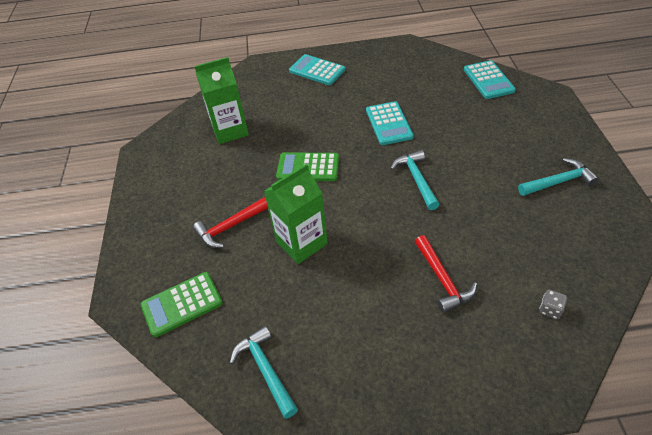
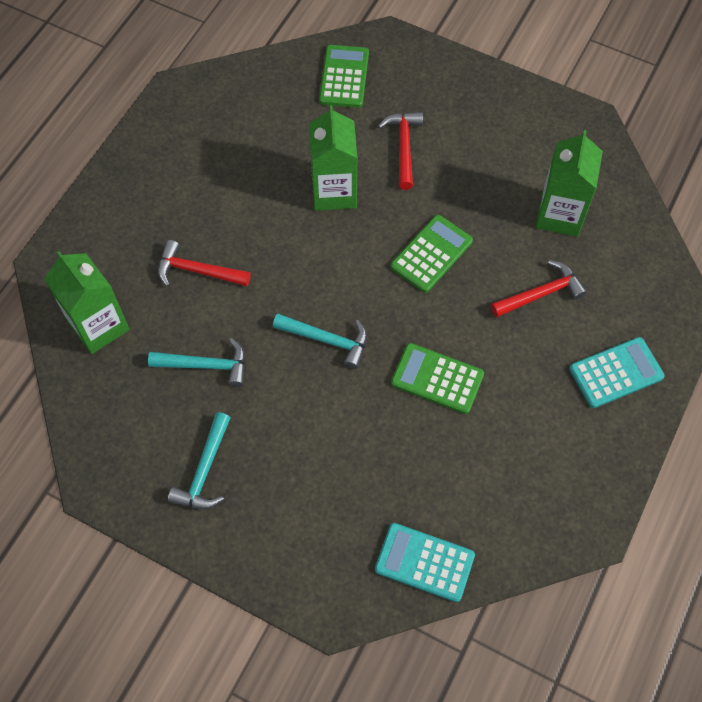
camera: 120 degrees right, 15 degrees up
turquoise hammer [230,326,298,419] -> turquoise hammer moved to [148,338,246,387]
turquoise calculator [366,101,414,145] -> green calculator [391,343,484,414]
grey dice [539,290,567,319] -> green carton [44,251,130,354]
none -> red hammer [491,260,587,318]

